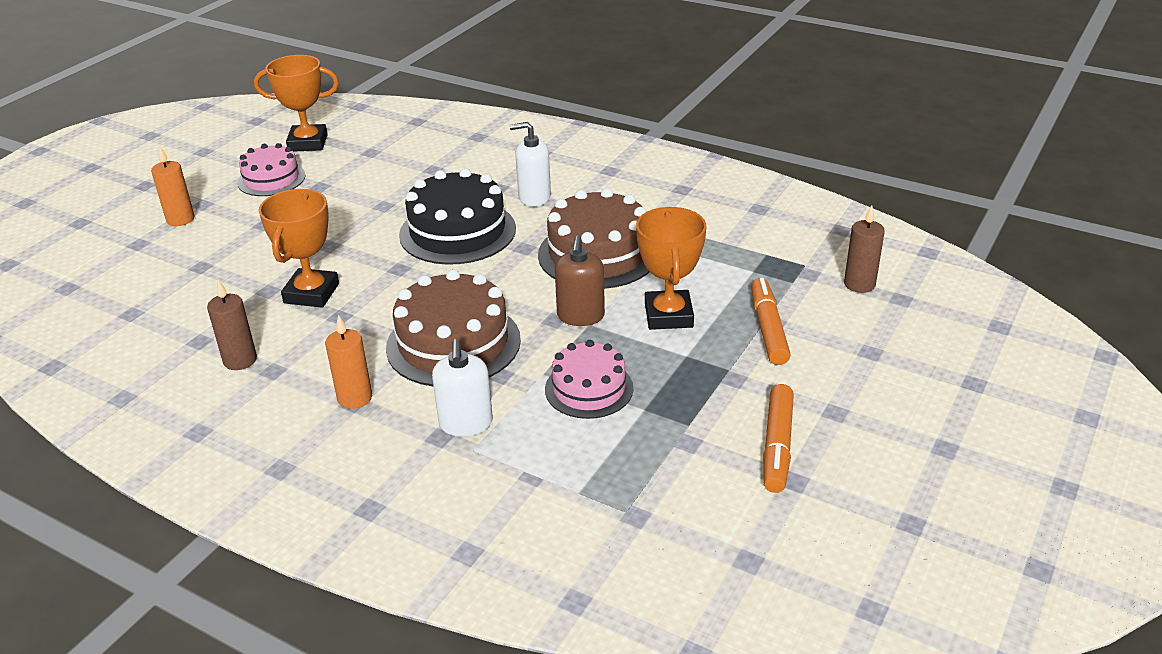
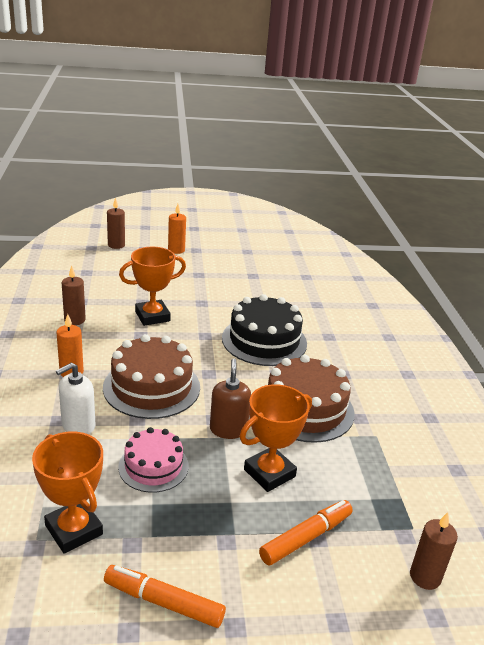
camera: 50 degrees right, 5 degrees down
pink cake [237,143,306,196] -> none
orange trophy [254,55,339,152] -> orange trophy moved to [32,432,103,554]
white soap dispenser [510,122,551,207] -> none
brown soap dispenser [555,235,605,326] -> brown soap dispenser turned 120 degrees clockwise [210,359,251,439]
orange marker [763,384,794,493] -> orange marker turned 45 degrees clockwise [104,565,226,628]
none -> brown candle [107,198,125,249]

